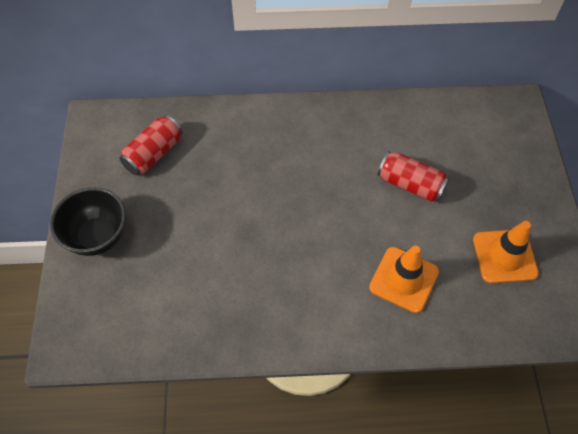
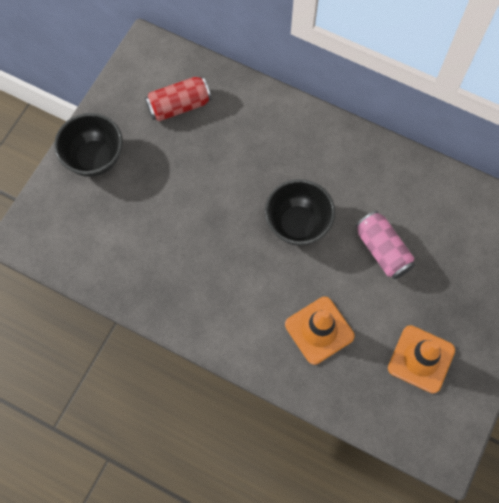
camera: 30 degrees right, 10 degrees up
red can [378,151,449,202] -> pink can [356,211,415,279]
none -> black bowl [265,179,335,246]

